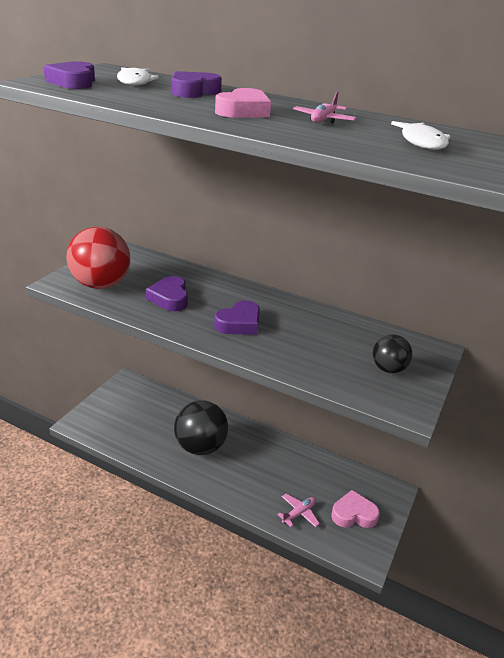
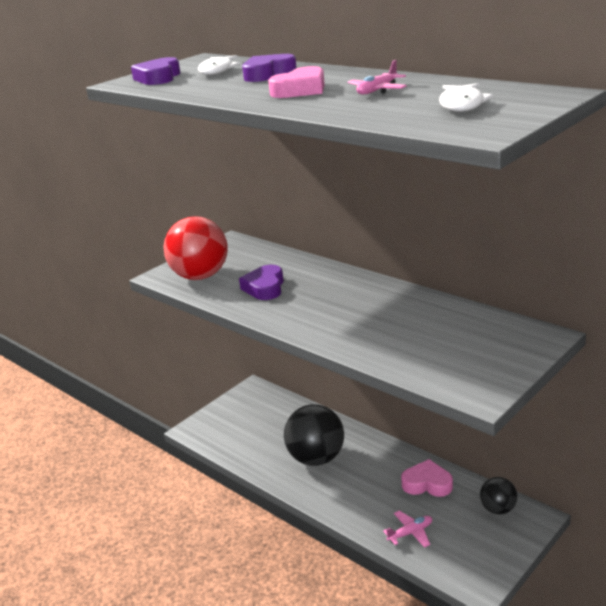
camera: 20 degrees right, 5 degrees down
purple heart [214,300,260,335] -> none
pink heart [331,490,380,528] -> pink heart moved to [401,459,453,497]
black ball [373,334,412,373] -> black ball moved to [480,477,518,514]

